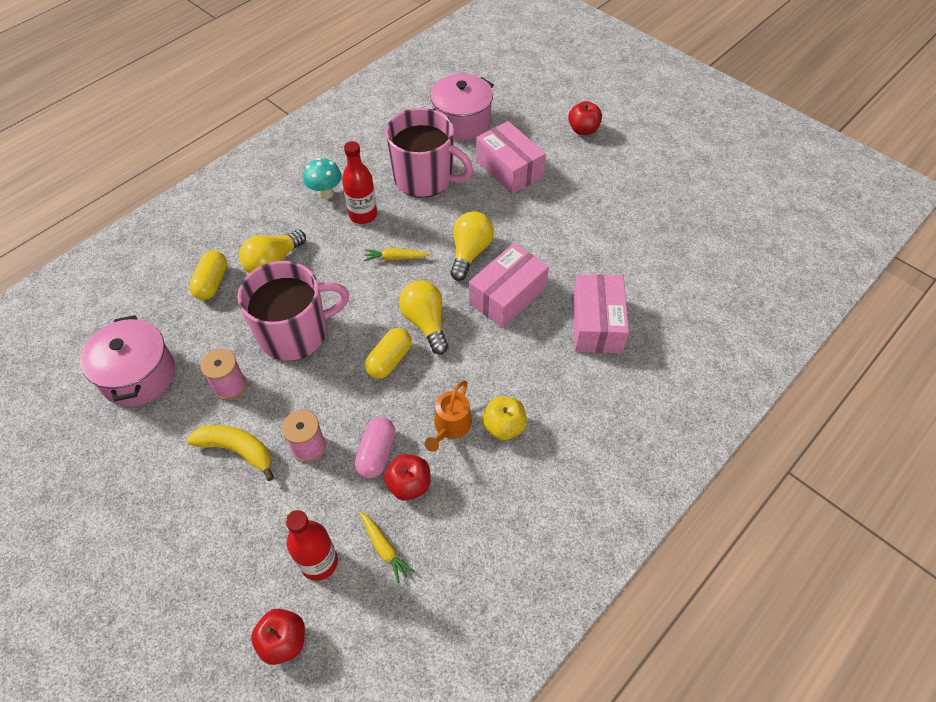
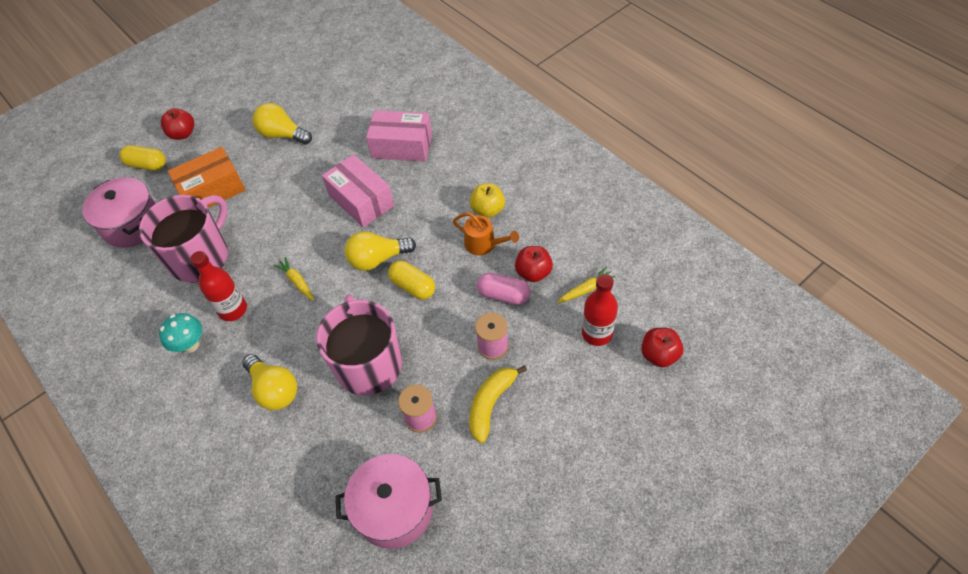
camera: 80 degrees left, 0 degrees up
yellow capsule [189,250,227,300] -> yellow capsule moved to [119,145,166,171]
yellow carrot [364,248,430,261] -> yellow carrot turned 135 degrees clockwise [274,257,315,301]
yellow light bulb [450,211,494,281] -> yellow light bulb moved to [252,103,312,145]
pink box [476,121,546,194] -> orange box [168,147,246,208]

